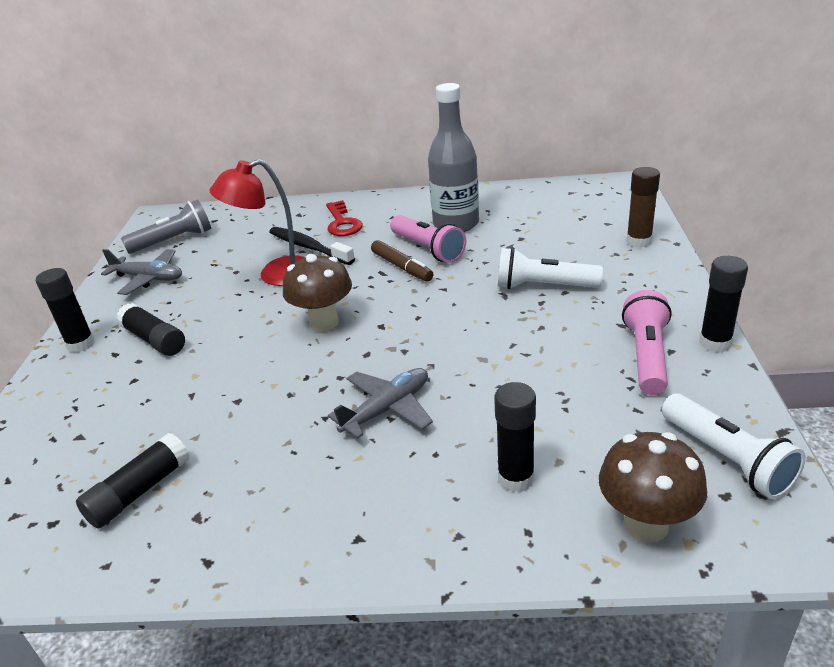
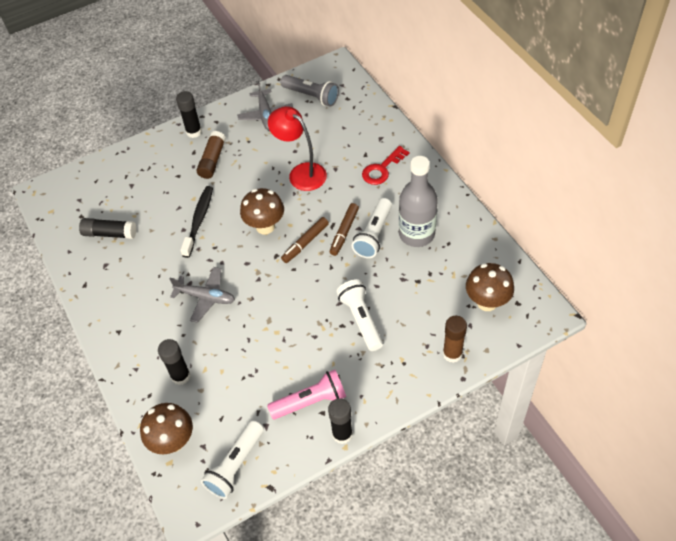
camera: 60 degrees right, 20 degrees up
black glue stick [116,303,185,356] -> brown glue stick [196,131,226,179]
black toothbrush [269,227,355,265] -> black toothbrush moved to [180,186,213,258]
pink flashlight [390,215,466,263] -> white flashlight [352,198,392,258]
none -> brown marker [281,217,329,263]
none -> brown mushroom [466,263,514,311]

